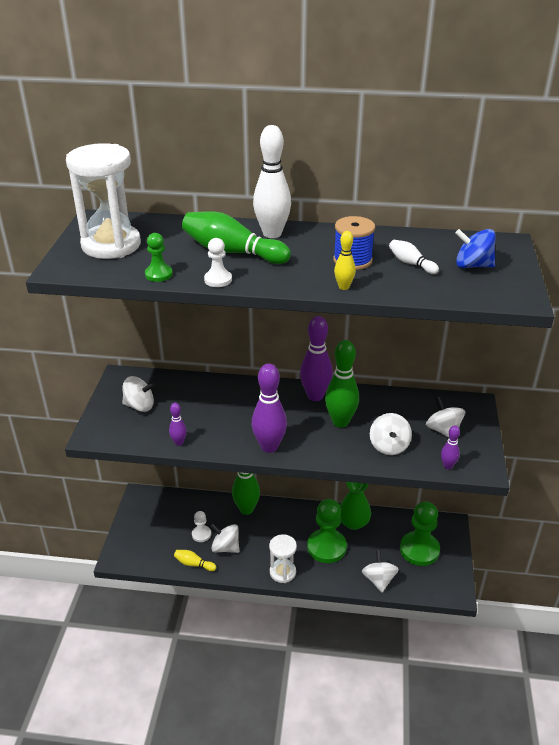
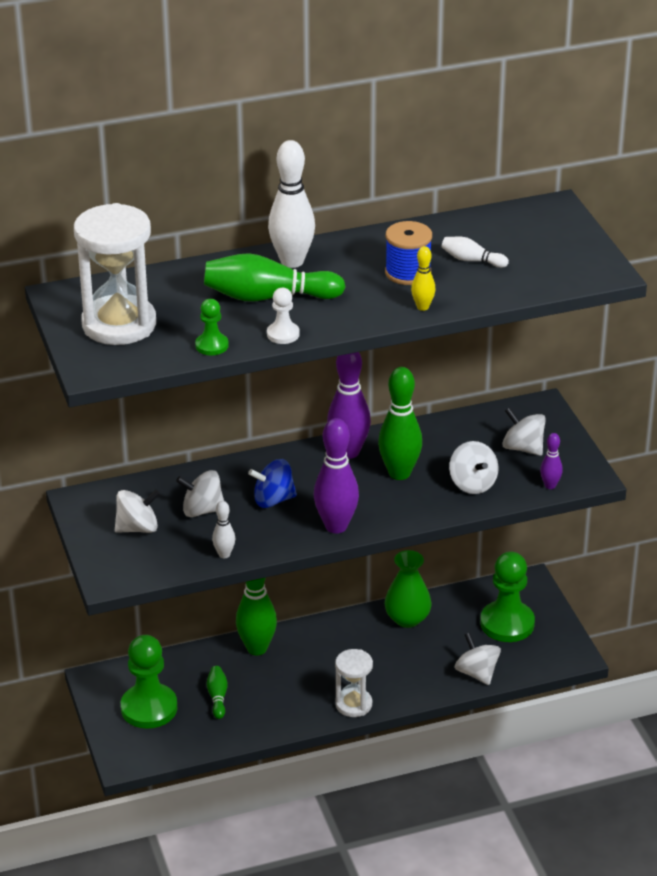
camera: 25 degrees left, 0 degrees up
purple bowling pin [169,403,187,446] -> white bowling pin [212,501,235,558]
yellow bowling pin [174,550,216,571] -> none
white pawn [192,511,211,542] -> green bowling pin [206,666,228,719]
white spinning top [210,524,239,553] -> white spinning top moved to [176,470,224,517]
green pawn [307,499,347,563] -> green pawn moved to [121,635,178,729]
blue spinning top [455,229,495,268] -> blue spinning top moved to [248,459,297,508]

